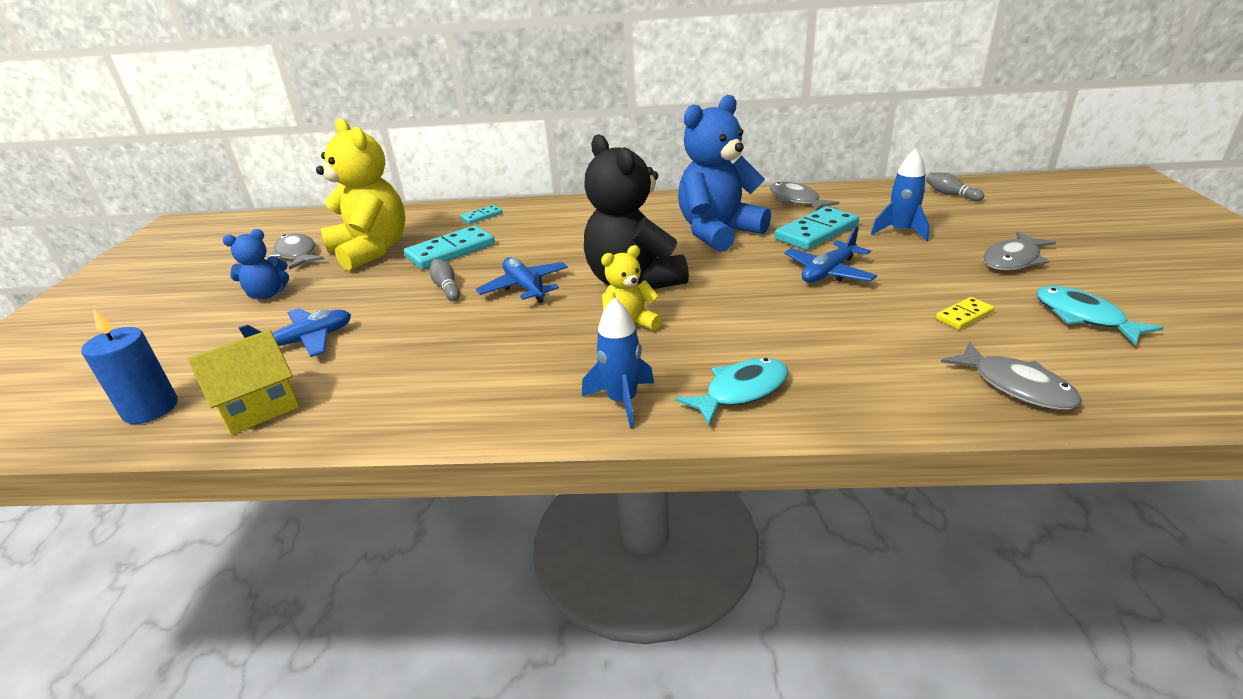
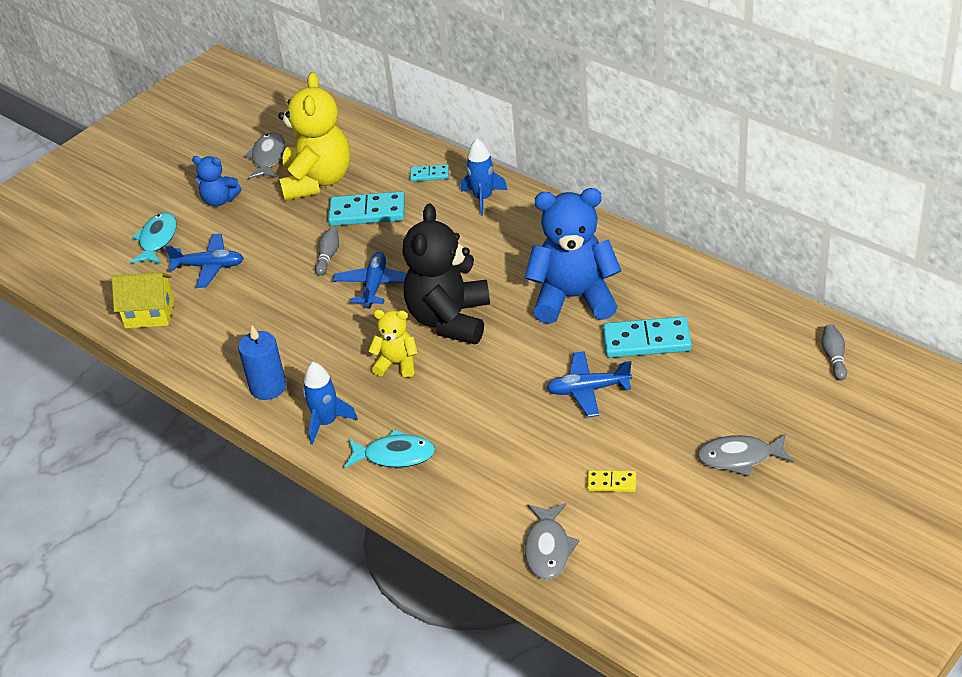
camera: 40 degrees right, 10 degrees up
blue candle [81,310,178,424] -> blue candle moved to [238,325,286,400]
grey fish [770,182,839,211] -> none
blue rocket [871,148,930,241] -> blue rocket moved to [461,139,508,216]
turquoise fish [1036,286,1164,345] -> turquoise fish moved to [130,212,177,264]

